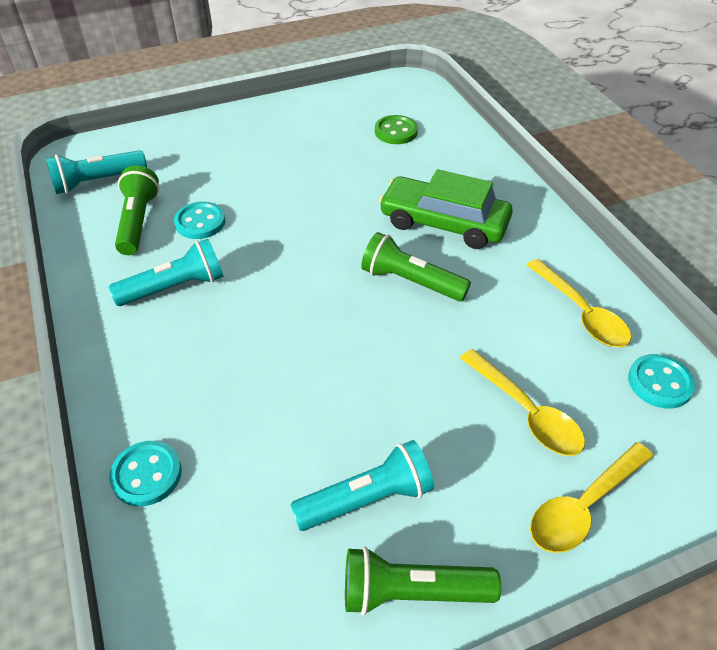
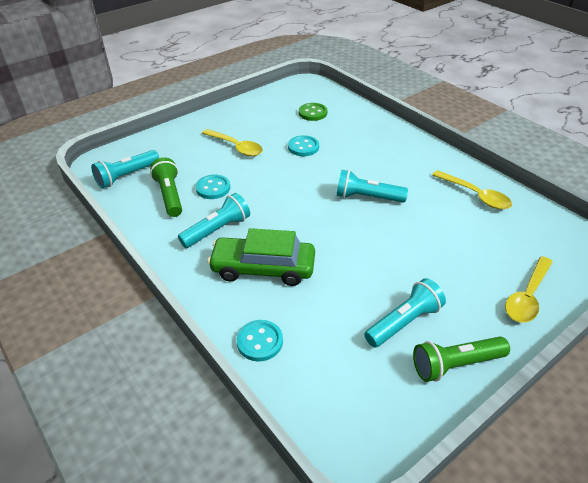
camera: 15 degrees left, 5 degrees down
green flashlight [361,232,471,301] -> turquoise flashlight [336,170,408,203]
green car [379,169,513,249] -> green car moved to [207,228,315,286]
yellow spoon [460,349,585,456] -> yellow spoon moved to [202,129,263,156]
turquoise button [628,354,695,409] -> turquoise button moved to [288,135,319,156]

